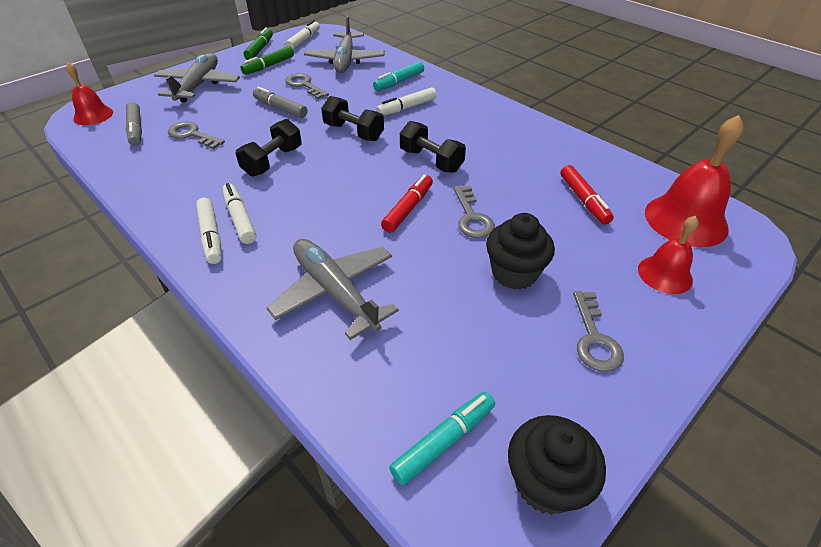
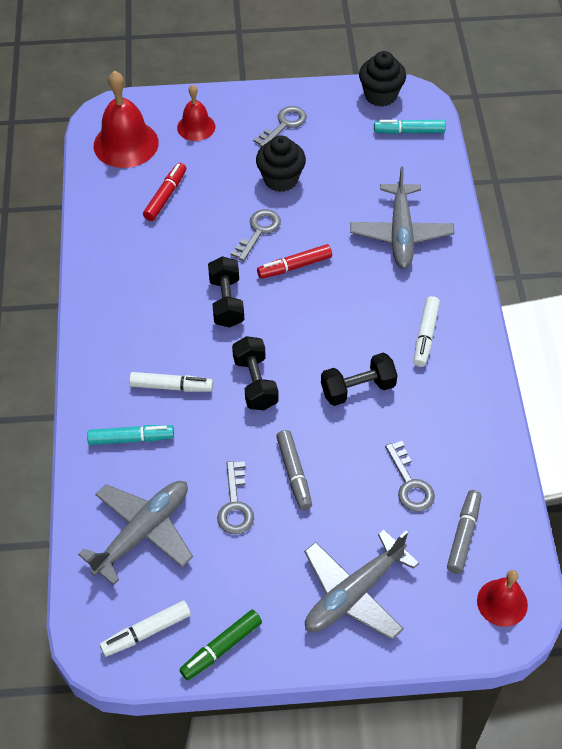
camera: 140 degrees left, 10 degrees up
white marker [196,198,222,264] -> none
green marker [240,46,294,75] -> none

